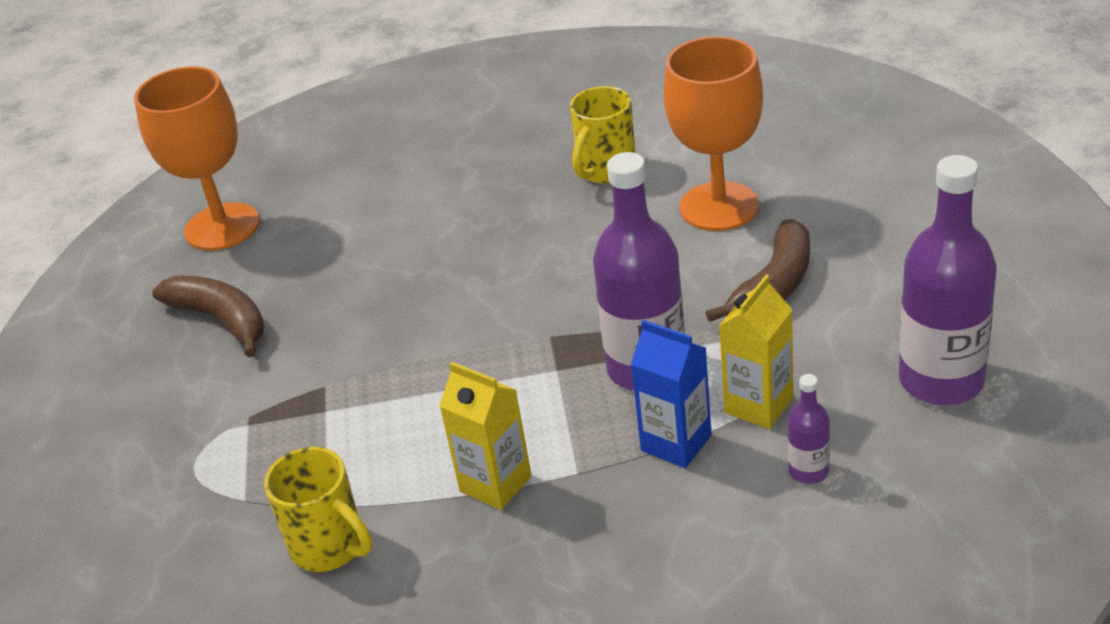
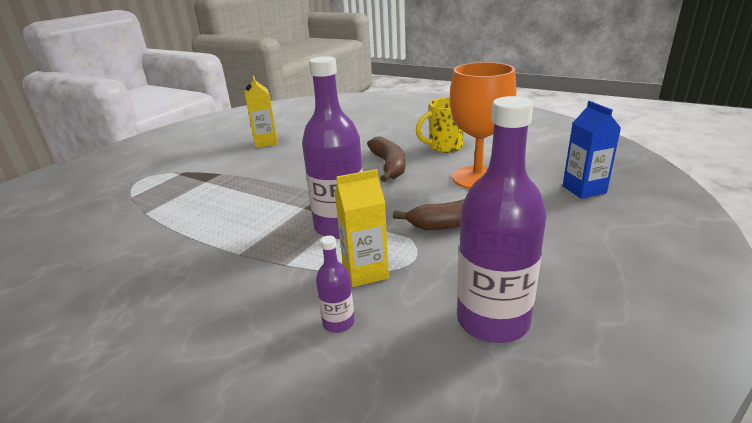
camera: 35 degrees right, 10 degrees down
orange goblet [134,67,260,251] -> none
brown banana [152,276,265,357] -> brown banana moved to [367,136,405,182]
yellow mug [264,447,372,572] -> none
yellow carton [439,362,532,510] -> yellow carton moved to [244,75,278,148]
blue carton [631,320,712,468] -> blue carton moved to [563,101,621,199]

